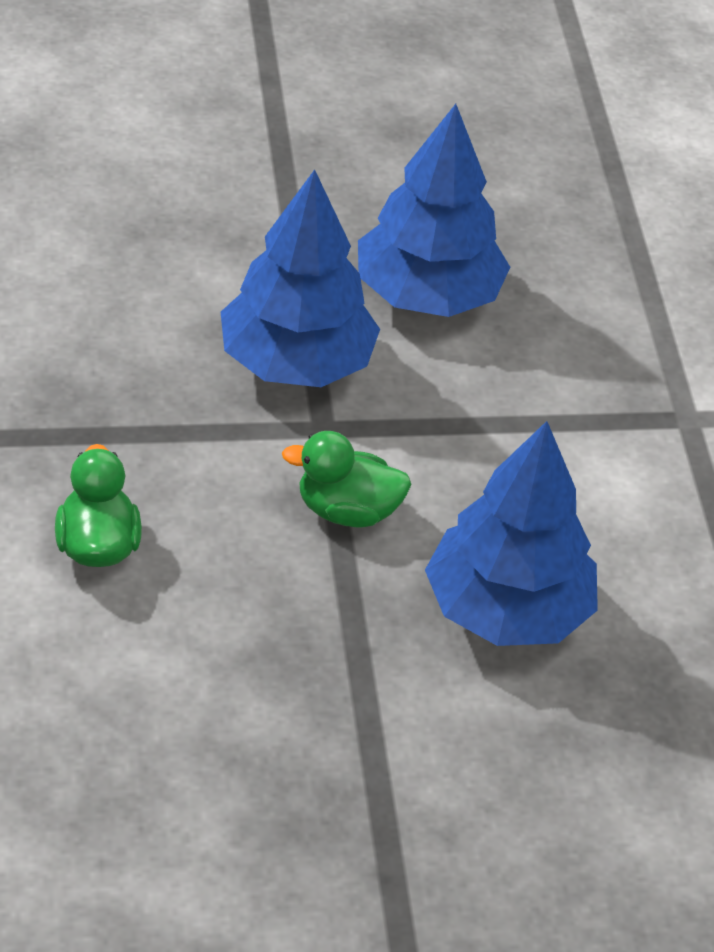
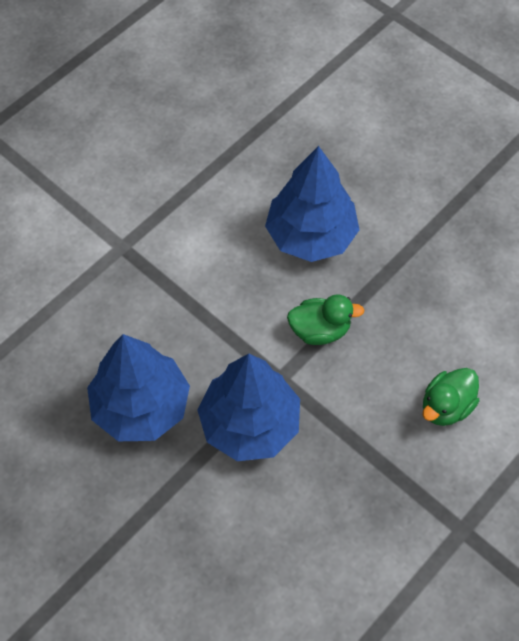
camera: 125 degrees left, 15 degrees up
green duck [282,431,412,528] -> green duck turned 60 degrees counterclockwise [287,294,364,345]

